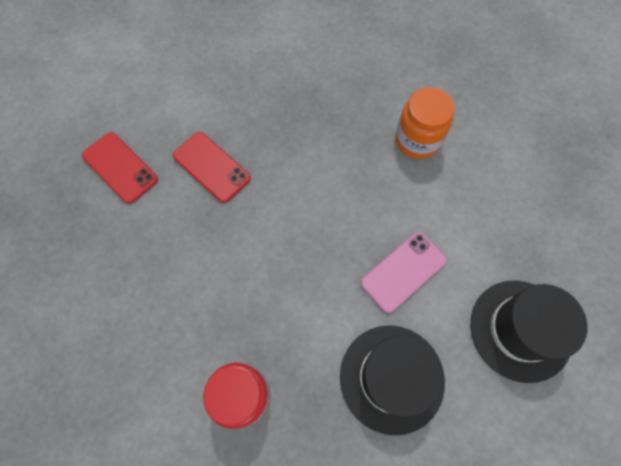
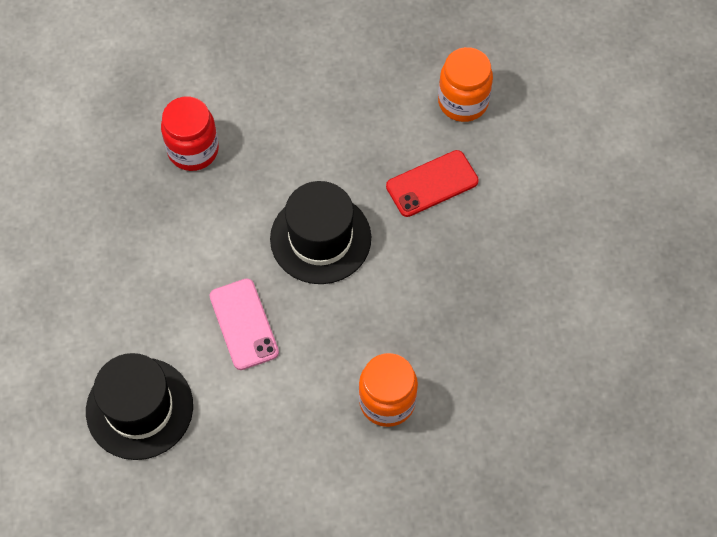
camera: 110 degrees right, 5 degrees down
red phone [82,132,158,204] -> orange jar [438,47,493,122]
black hat [340,325,445,436] -> black hat moved to [270,181,371,284]

